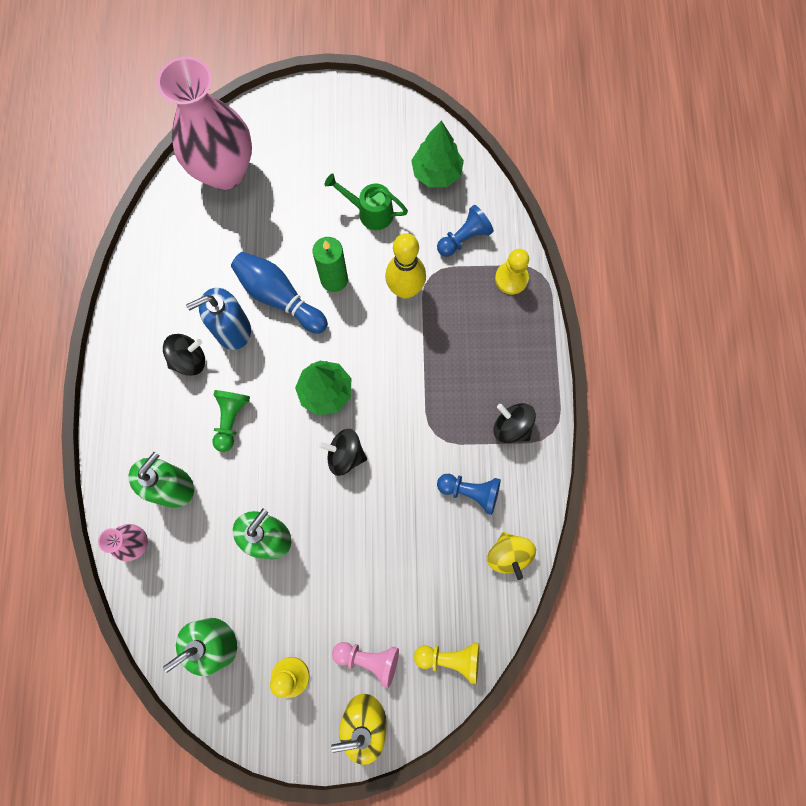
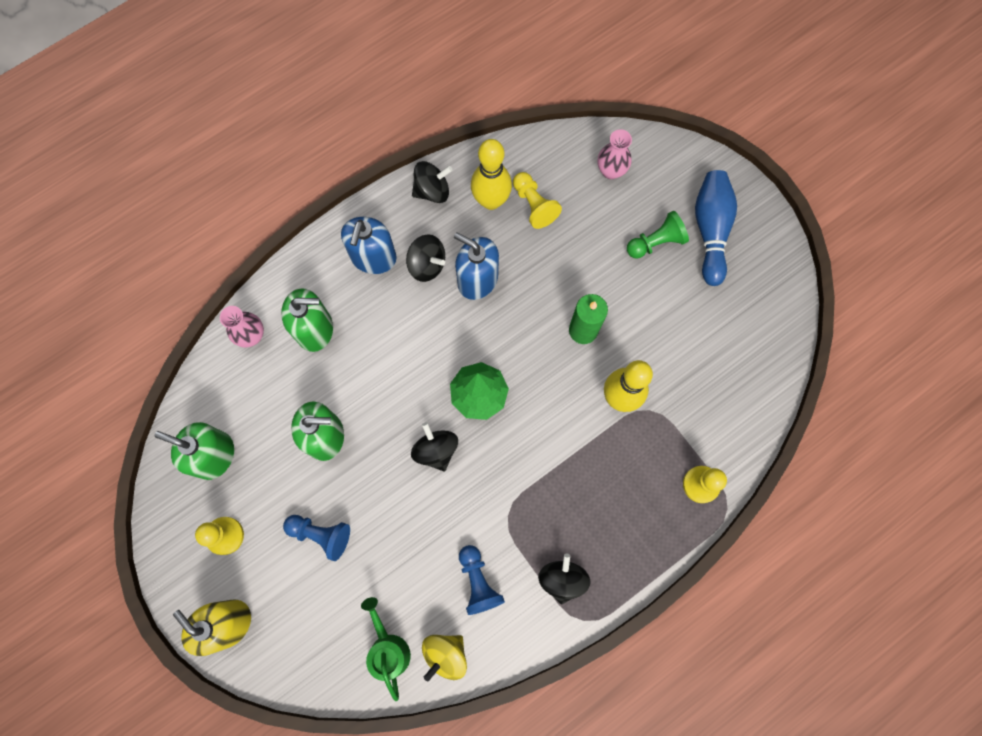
camera: 55 degrees right, 0 degrees up
pink vase [157,57,252,190] -> pink vase [598,129,632,179], size x0.44
green pawn [212,390,250,452] -> green pawn moved to [627,211,689,259]
blue bowling pin [231,252,328,334] -> blue bowling pin moved to [695,170,737,286]
green watering can [324,173,408,230] -> green watering can moved to [361,597,411,701]
pink pawn [332,642,399,688] -> none
green tree [411,121,464,187] -> none
yellow pawn [414,642,479,684] -> yellow pawn moved to [513,172,562,229]
blue pawn [437,205,494,257] -> blue pawn moved to [283,515,350,561]
none -> blue soap dispenser [341,217,397,274]
none -> black spinning top [412,161,452,203]
none -> yellow bowling pin [471,139,512,210]

